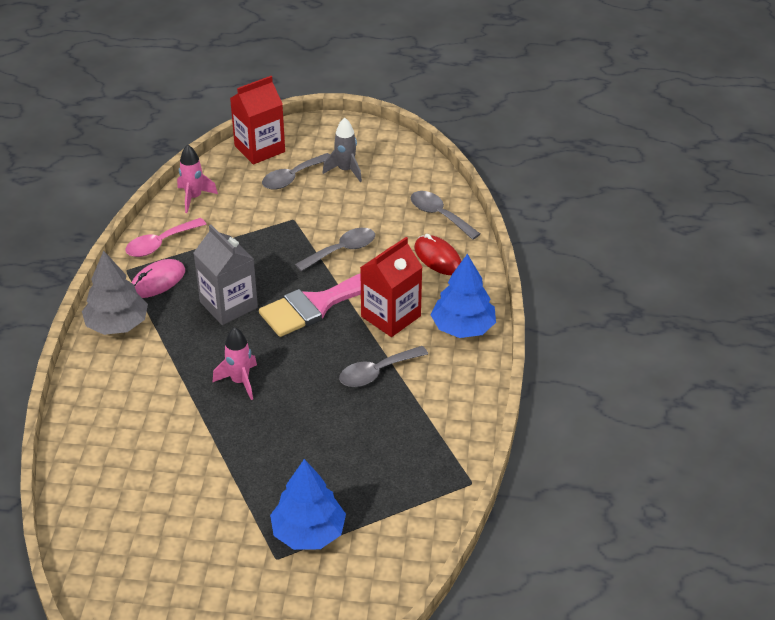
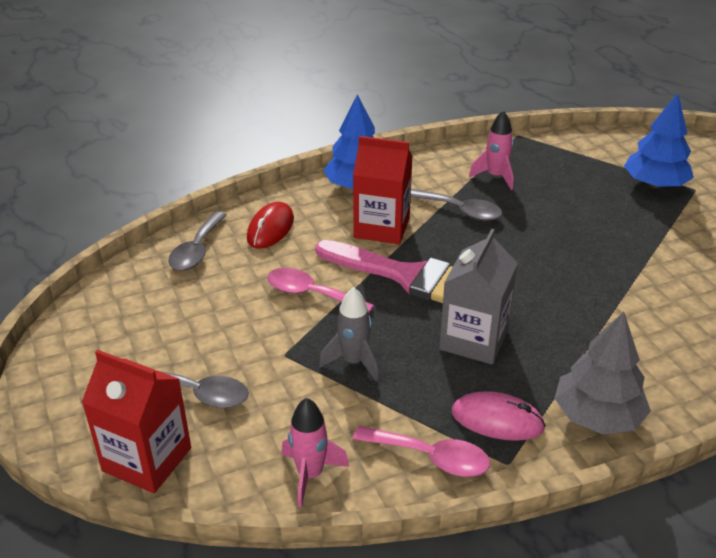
camera: 120 degrees left, 5 degrees down
pink rocket [212,327,257,400] -> pink rocket moved to [469,110,514,190]
grey spoon [295,228,375,272] -> pink spoon [267,268,374,314]
grey rocket [322,117,362,182] -> grey rocket moved to [319,287,379,382]

